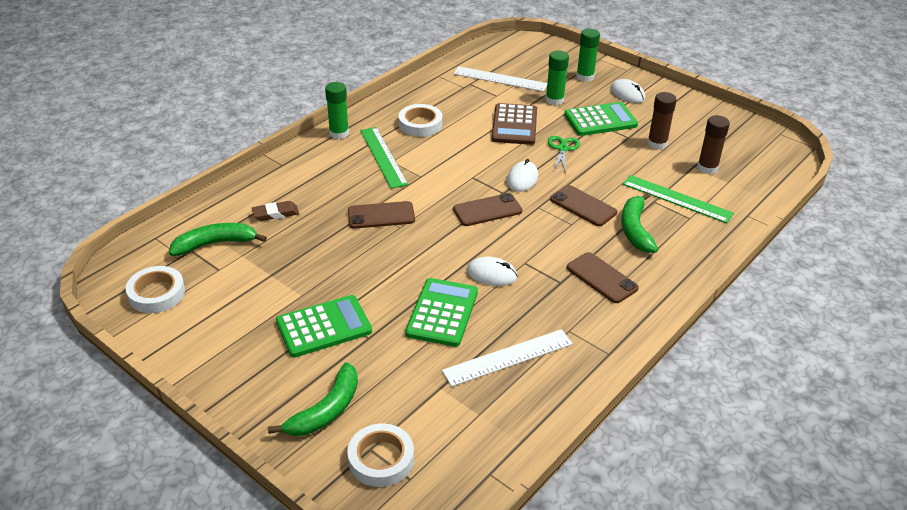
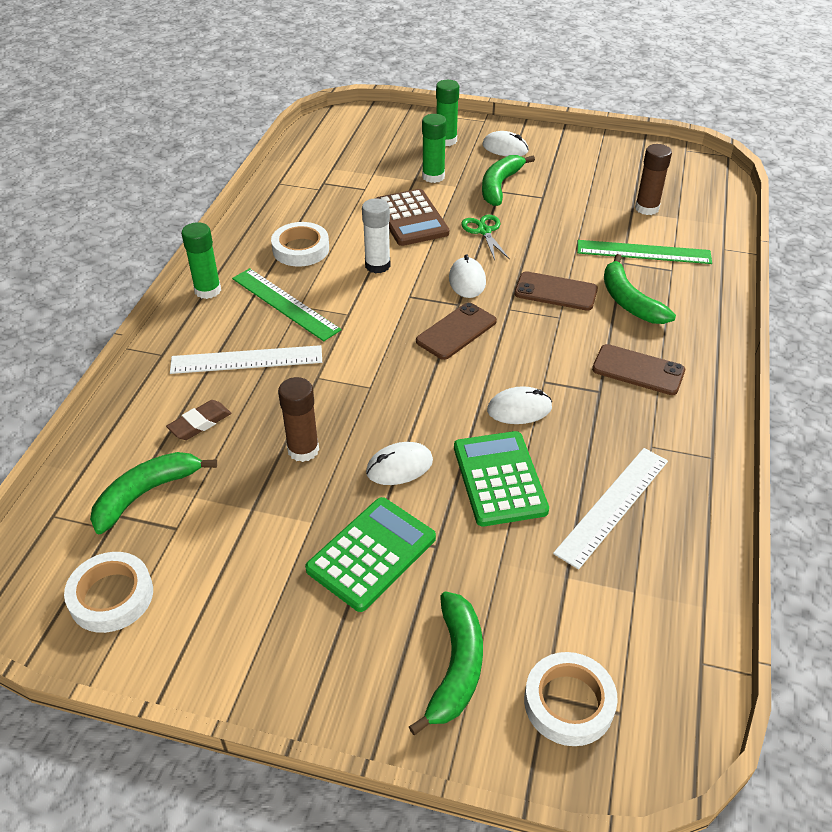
camera: 25 degrees left, 5 degrees up
brown phone [348,201,415,229] -> none
white ruler [454,66,547,92] -> white ruler moved to [170,345,322,374]
green calculator [564,102,638,136] -> green banana [482,155,535,206]
brown glue stick [647,92,677,150] -> brown glue stick moved to [278,377,319,462]
none -> white glue stick [362,198,391,273]
none -> white mouse [366,442,433,485]

